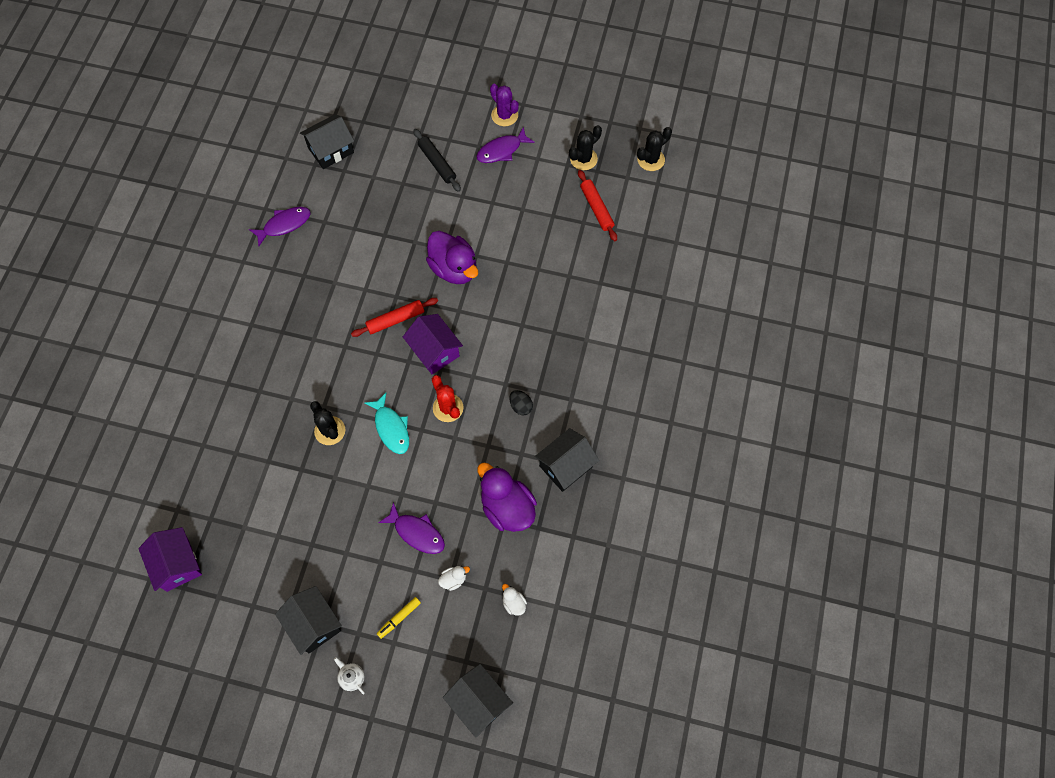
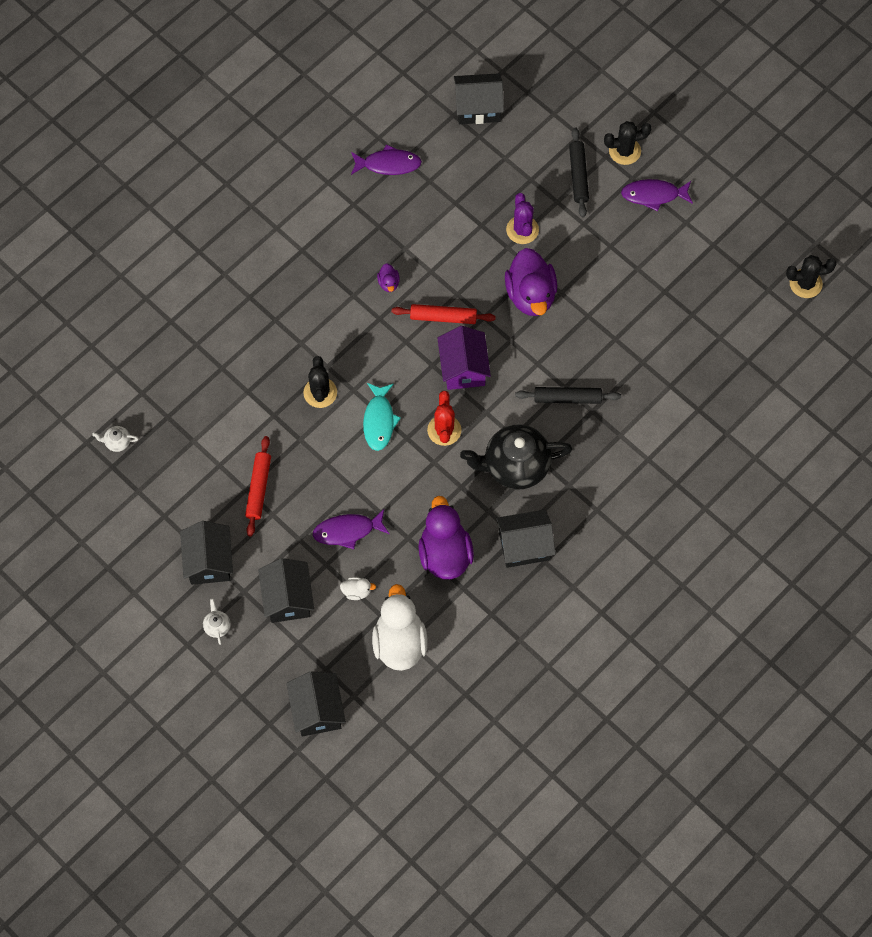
camera: 30 degrees right, 0 degrees up
purple house [138,527,202,592] -> white teapot [92,426,139,452]
yellow marker [377,597,421,639] -> black house [258,558,314,623]
purple fish [378,502,445,554] -> purple fish turned 105 degrees clockwise [312,509,389,549]
purple cactus [490,84,519,126] -> purple cactus moved to [506,193,539,244]
white duck [502,584,527,615] -> white duck [372,584,428,671], size x2.33
black egg [509,390,533,415] -> black teapot [460,424,573,490]
black cactus [569,125,602,170] -> black cactus moved to [604,121,652,165]
red rolling pin [578,170,617,241] -> red rolling pin moved to [245,436,271,537]
none -> purple duck [377,263,400,292]
none -> black rolling pin [515,387,621,404]

